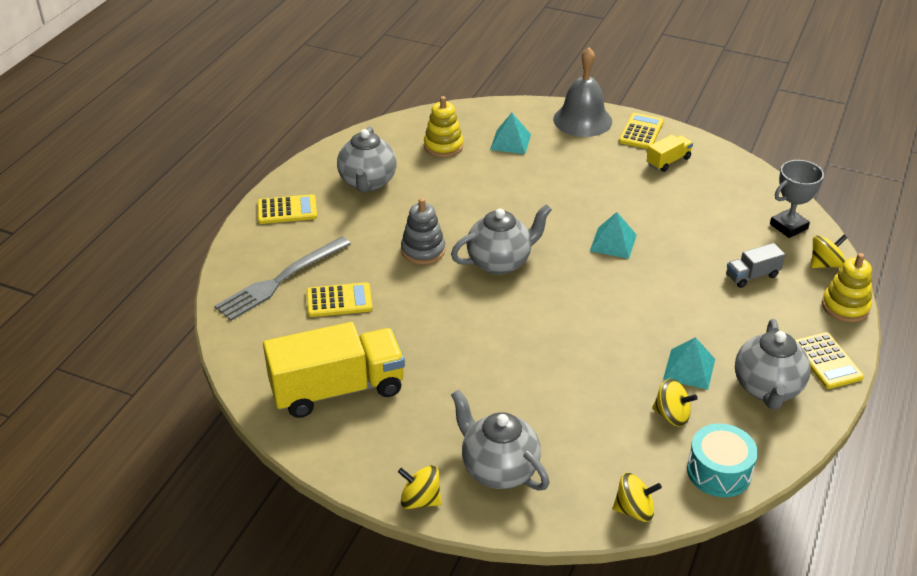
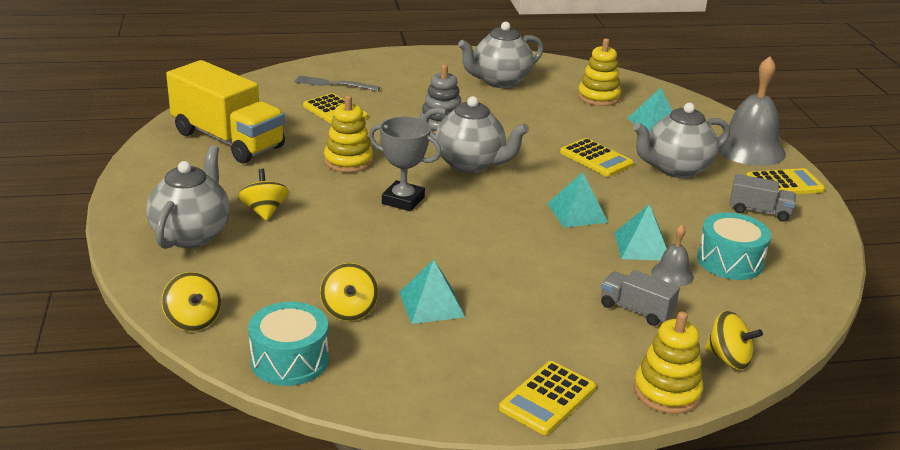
camera: 55 degrees right, 10 degrees down
grey fork [215,237,351,321] -> grey fork [294,75,380,91], size x0.59
yellow calculator [257,194,317,224] -> yellow calculator moved to [560,138,634,177]
yellow spinning top [398,465,441,509] -> yellow spinning top moved to [238,169,289,221]
yellow truck [647,135,693,172] -> grey truck [730,174,796,222]
grey teapot [735,319,811,409] -> grey teapot moved to [633,103,730,178]
grey trophy [770,160,824,238] -> grey trophy moved to [369,117,441,211]
none -> yellow stacking toy [324,95,373,173]
none -> turquoise pyramid [614,204,667,260]
none -> grey bell [651,225,694,287]
none -> turquoise drum [697,213,771,280]

